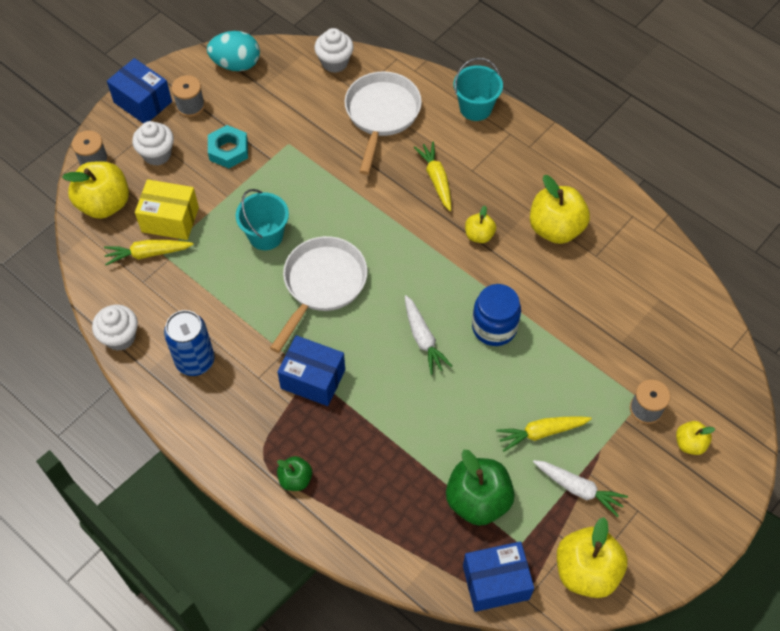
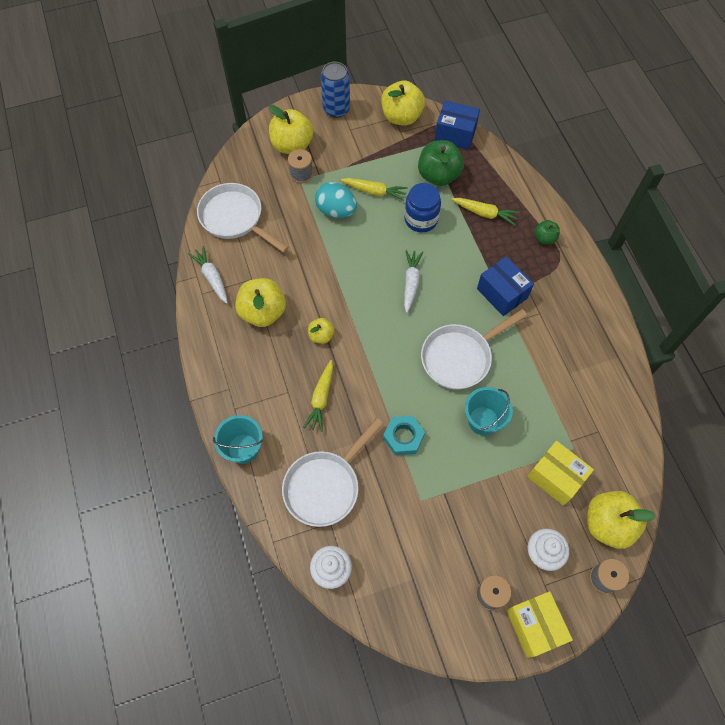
camera: 150 degrees left, 5 degrees up
white cupcake [92,305,138,351] -> none
yellow carrot [104,240,194,265] -> yellow carrot moved to [451,198,519,226]
blue box [107,58,172,124] -> yellow box [506,591,573,658]
blue can [164,310,215,376] -> blue can moved to [321,61,350,118]
turquoise egg [207,31,260,71] -> turquoise egg moved to [315,182,357,218]
turquoise nut [208,125,248,168] -> turquoise nut moved to [383,416,425,455]
blue jar [472,284,521,346] -> blue jar moved to [404,183,441,232]
white carrot [533,460,628,517] -> white carrot moved to [188,246,228,304]
yellow apple [676,421,715,455] -> yellow apple [269,105,313,154], size x1.90
none -> white pan [197,183,289,253]

